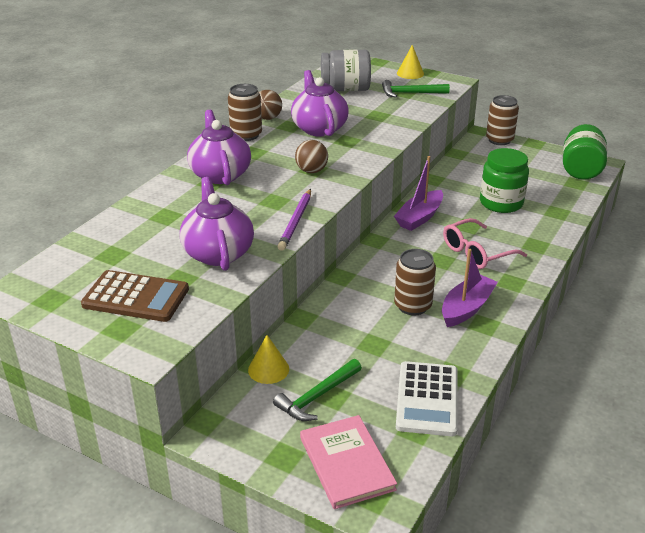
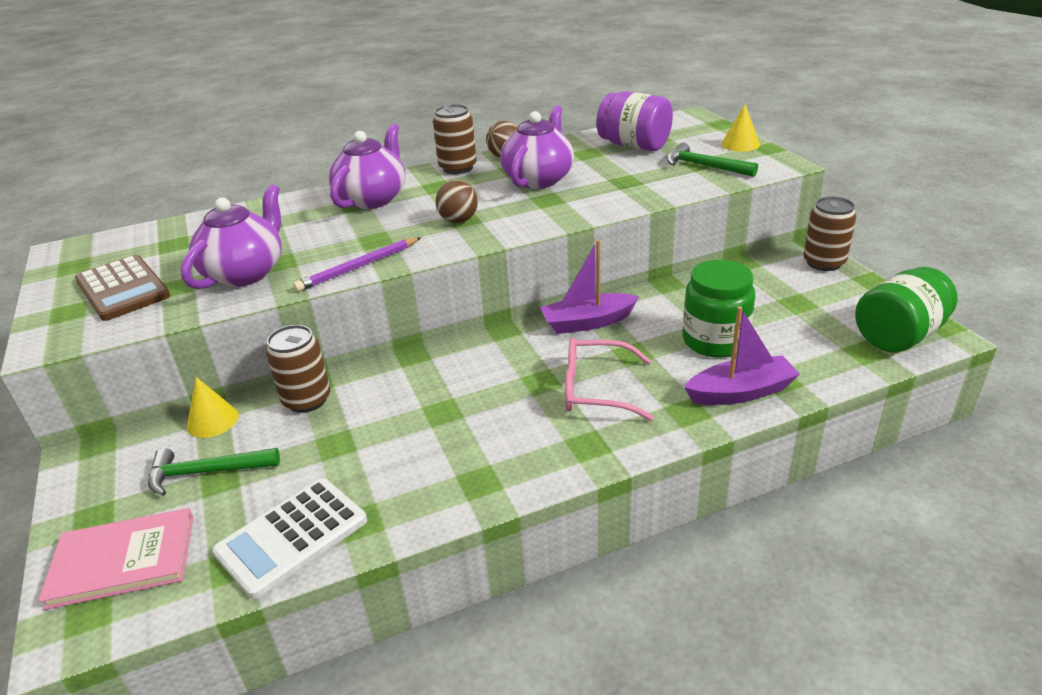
camera: 40 degrees right, 0 degrees up
pink book [300,415,397,509] -> pink book turned 60 degrees clockwise [38,508,193,610]
grey jar [321,49,371,91] -> purple jar [597,91,673,151]
brown can [394,249,436,316] -> brown can moved to [266,325,331,413]
purple boat [442,249,498,327] -> purple boat moved to [684,306,800,405]

